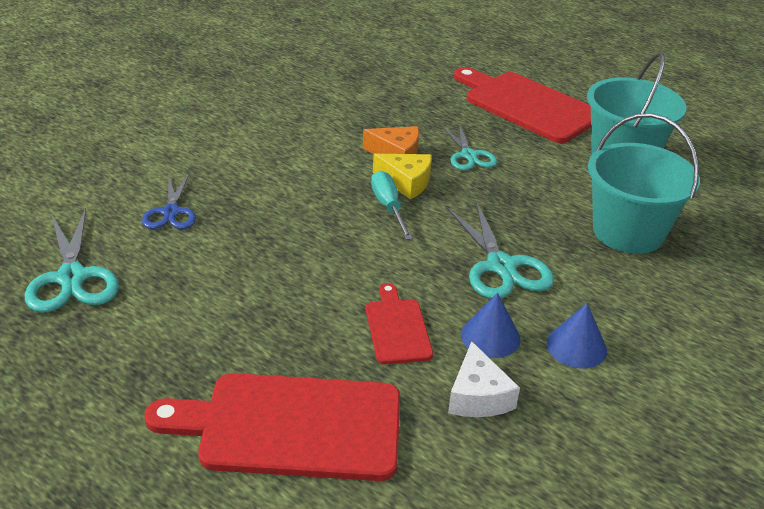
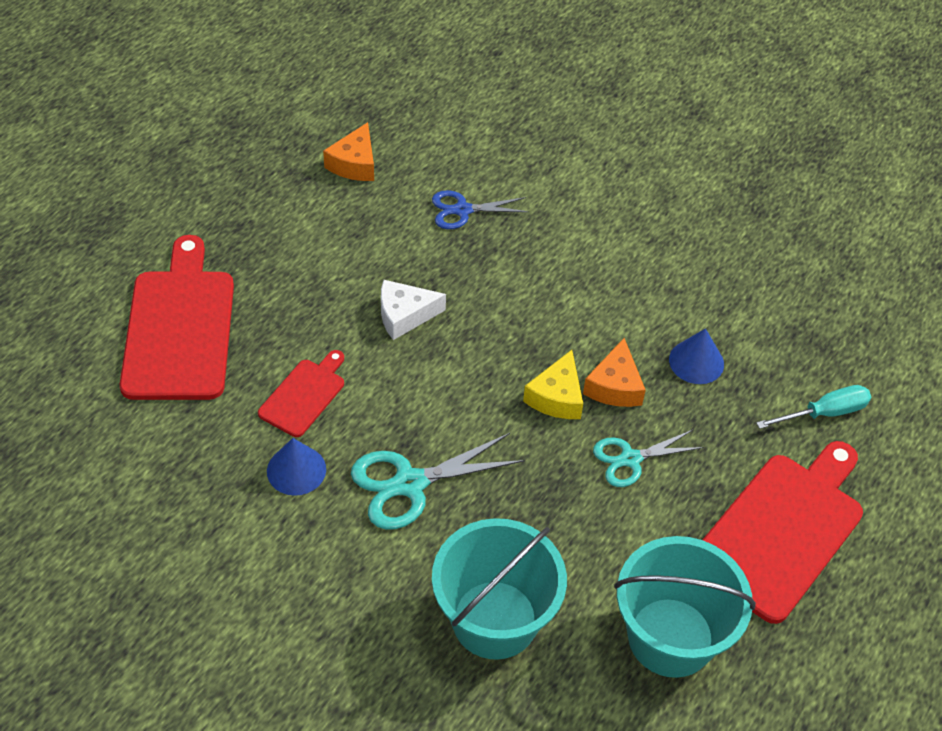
camera: 85 degrees right, 15 degrees up
turquoise scissors [25,208,119,313] -> orange cheese [323,122,374,181]
red cutting board [366,283,433,364] -> red cutting board turned 45 degrees counterclockwise [258,350,344,437]
turquoise screwdriver [371,171,413,240] -> turquoise screwdriver moved to [756,385,871,429]
white cheese [448,341,520,417] -> white cheese moved to [381,280,446,340]
blue cone [547,303,607,368] -> blue cone moved to [669,328,724,384]

